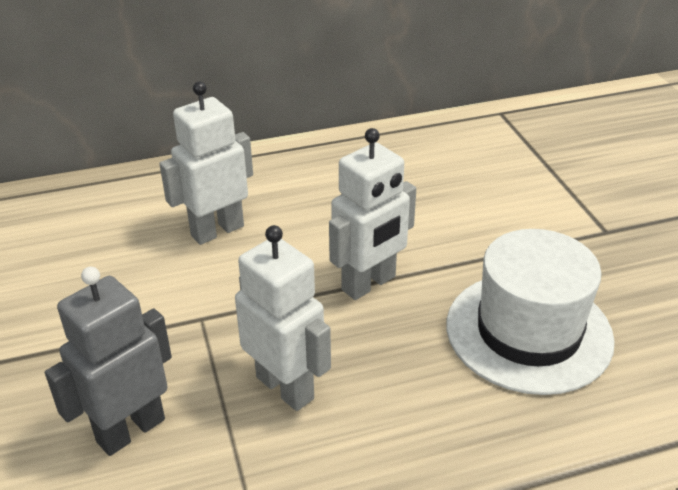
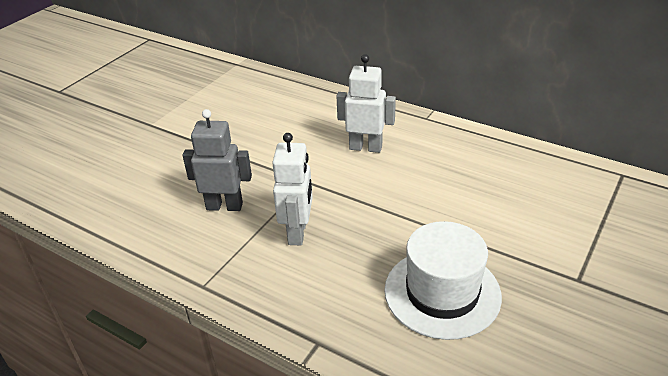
camera: 50 degrees right, 0 degrees up
white robot [329,128,416,300] -> none

